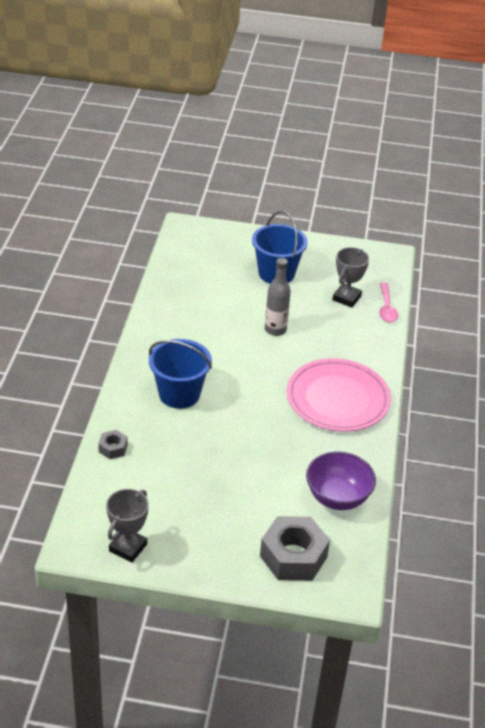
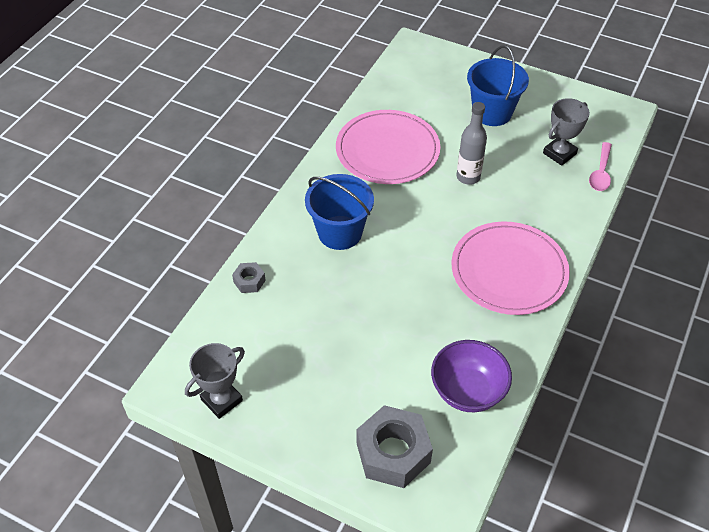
camera: 20 degrees right, 10 degrees up
none -> pink plate [336,110,440,184]

